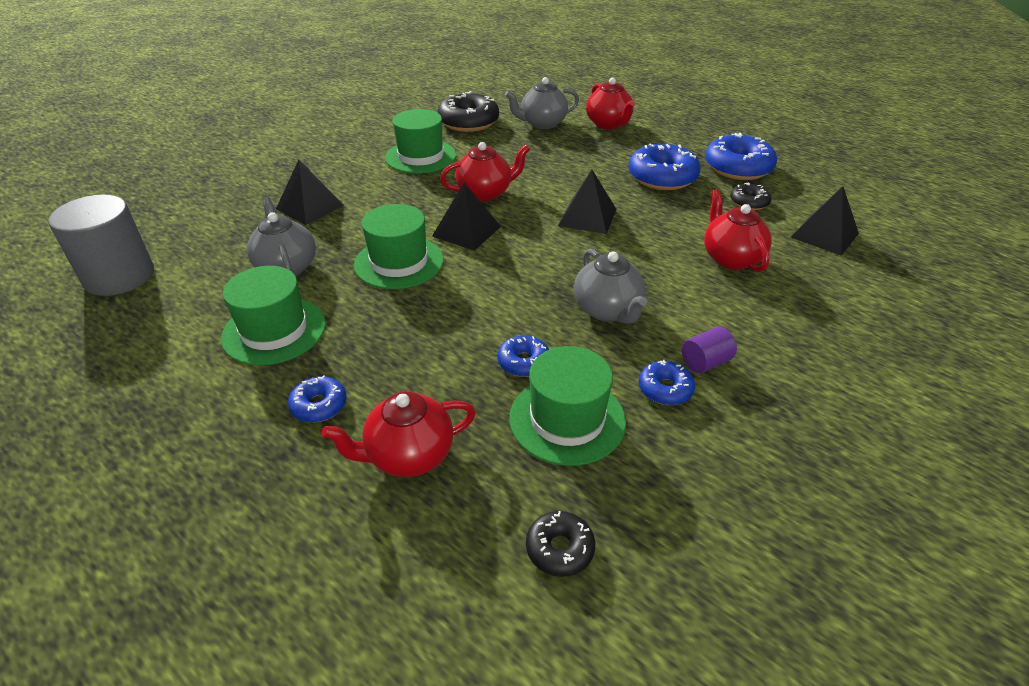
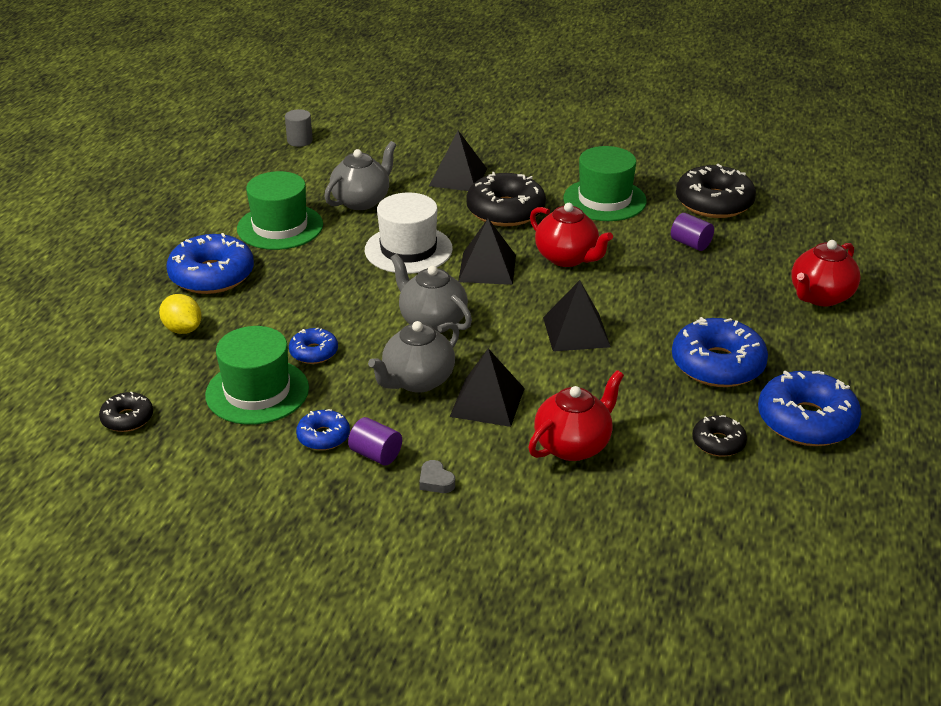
camera: 65 degrees right, 5 degrees down
grey cylinder [48,195,154,296] -> grey cylinder [285,109,313,147], size x0.46
blue donut [288,376,347,423] -> blue donut [166,233,254,294], size x1.90
red teapot [321,391,476,477] -> yellow lemon [159,294,202,334]
green hat [354,204,444,289] -> white hat [365,193,453,274]
grey teapot [505,77,579,129] -> grey teapot moved to [391,254,472,333]
black pyramid [791,186,859,256] -> black pyramid moved to [450,349,525,427]
none -> grey heart [419,460,455,493]
none -> black donut [466,172,546,226]
none -> purple cylinder [671,213,714,251]

